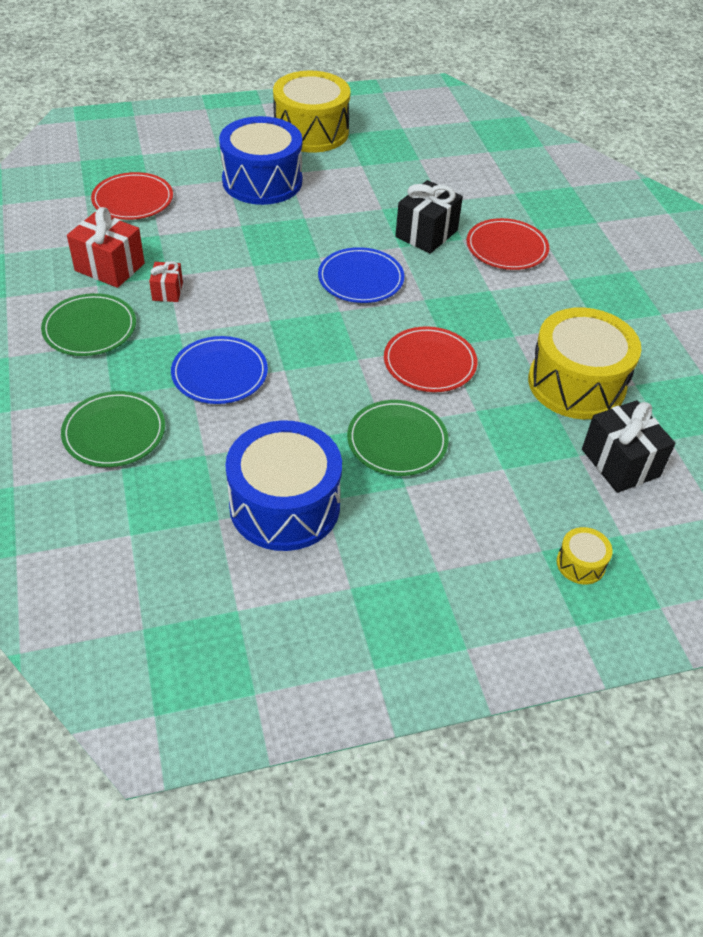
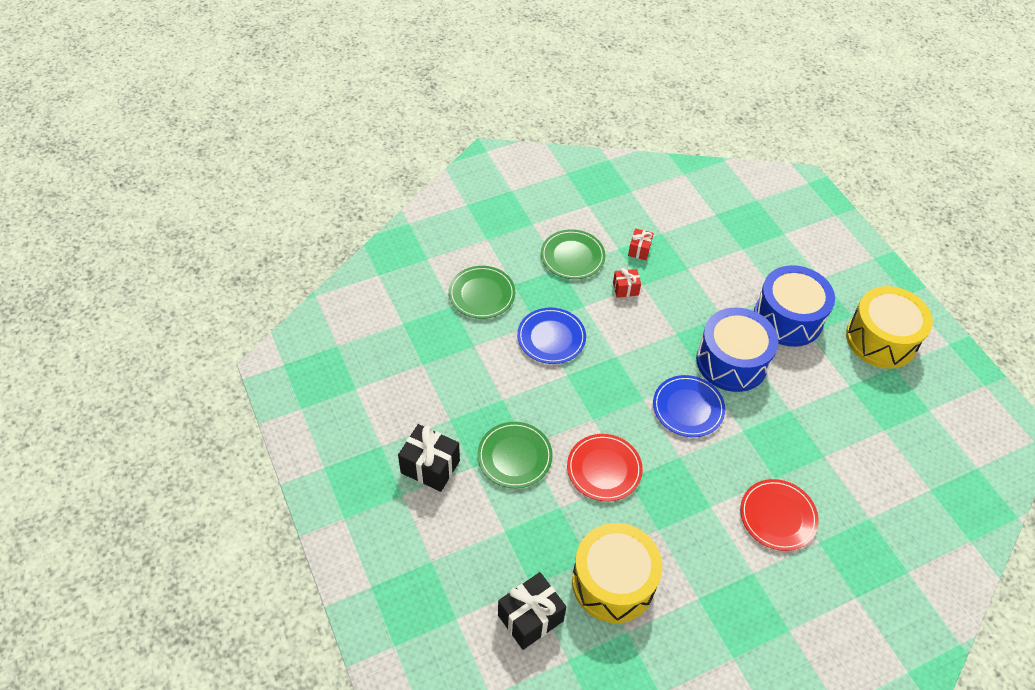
camera: 80 degrees right, 5 degrees up
red gift [67,207,145,288] -> red gift [628,228,654,260], size x0.56
red plate [91,172,173,220] -> none
blue drum [225,420,342,551] -> blue drum moved to [696,308,778,392]
black gift [395,180,463,254] -> black gift moved to [398,424,460,492]
yellow drum [557,527,613,584] -> none

